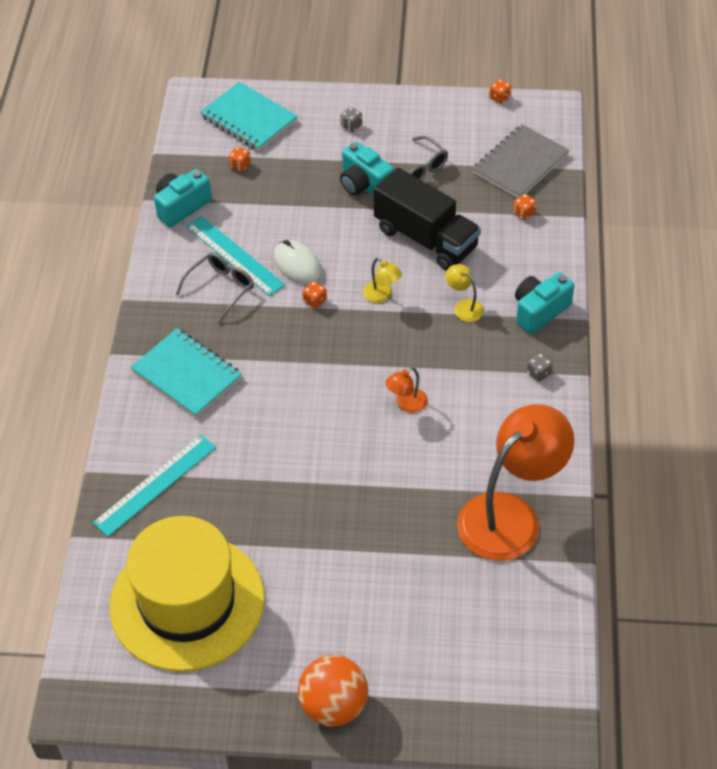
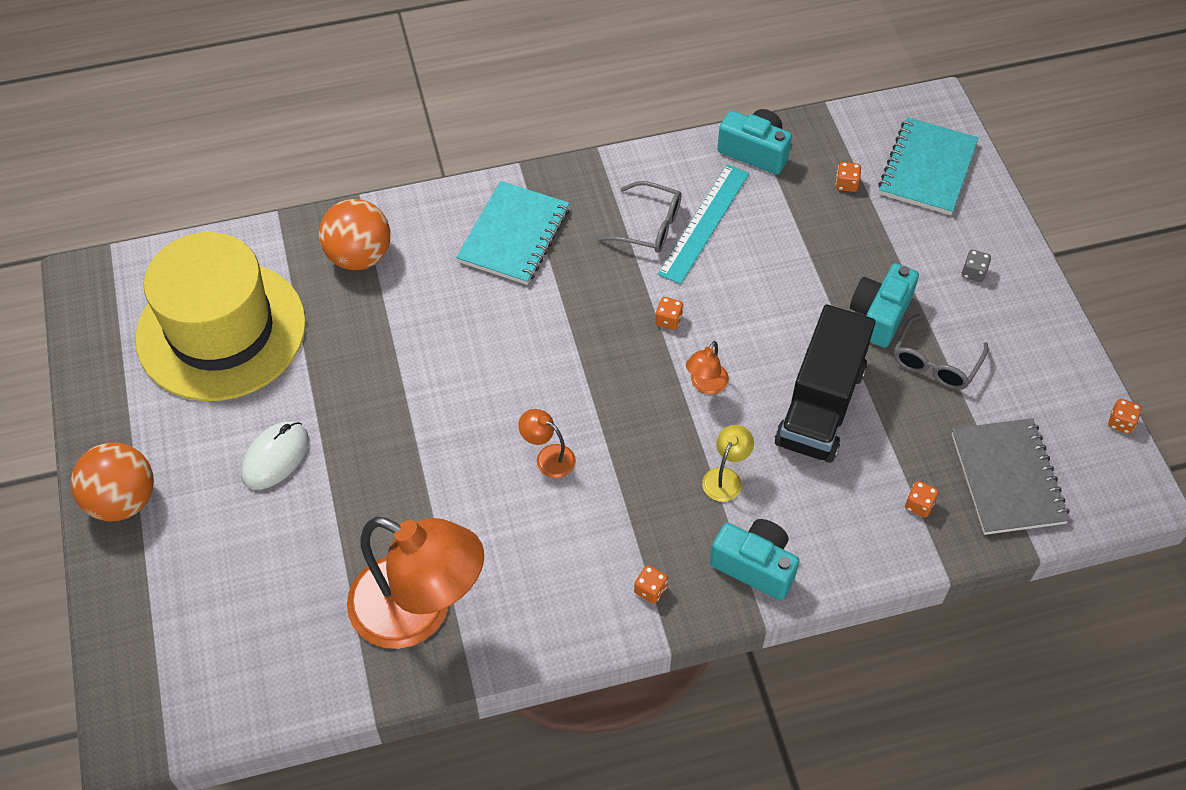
camera: 70 degrees right, 5 degrees up
turquoise ruler [93,434,216,537] -> orange ball [319,199,390,270]
white mouse [274,240,322,285] -> white mouse moved to [241,422,309,490]
yellow lamp [363,258,402,303] -> orange lamp [686,341,729,394]
grey notebook [472,124,569,198] -> grey notebook turned 60 degrees clockwise [951,418,1070,535]
grey dice [527,353,553,382] -> orange dice [634,565,668,604]

